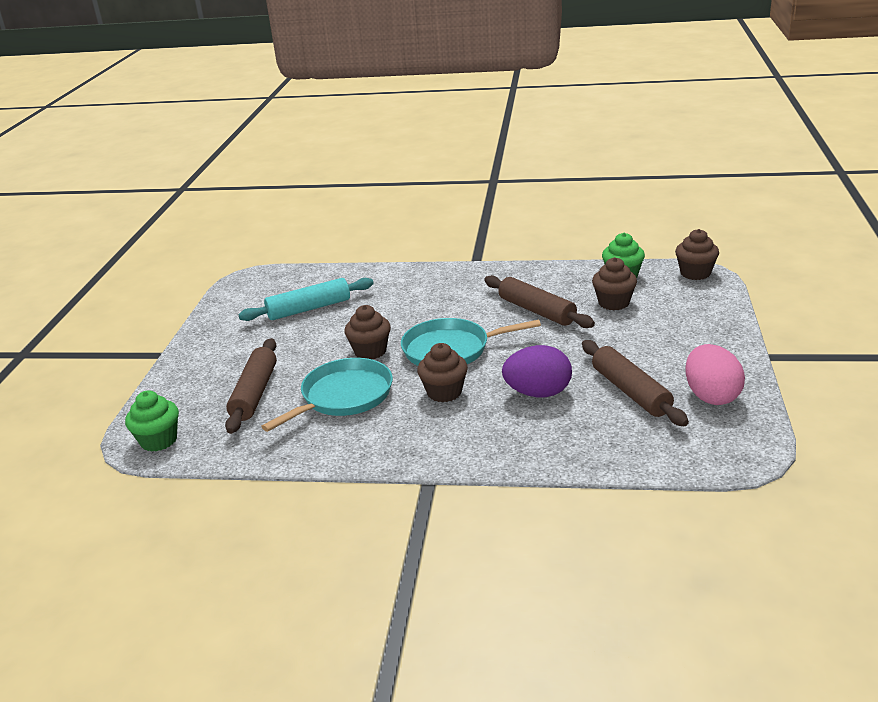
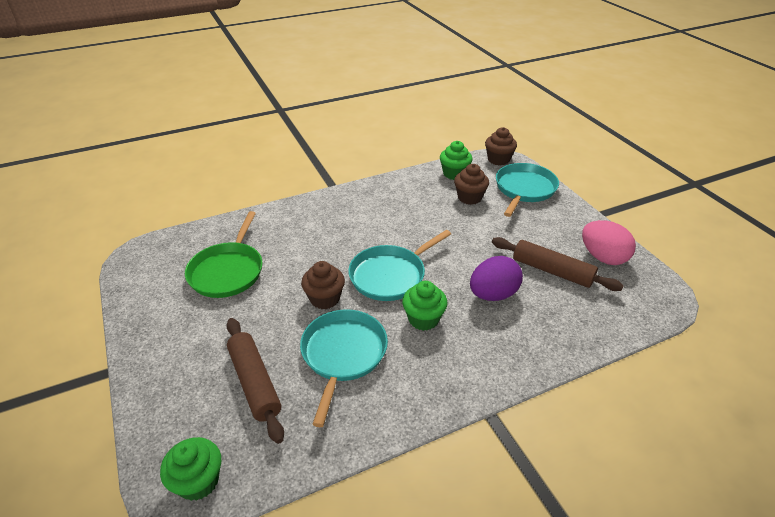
camera: 35 degrees left, 10 degrees up
turquoise rolling pin [238,278,374,321] -> green pan [185,211,262,298]
brown cupcake [417,343,468,402] -> green cupcake [402,281,448,331]
brown rolling pin [484,275,595,328] -> none
none -> turquoise pan [496,163,559,217]

